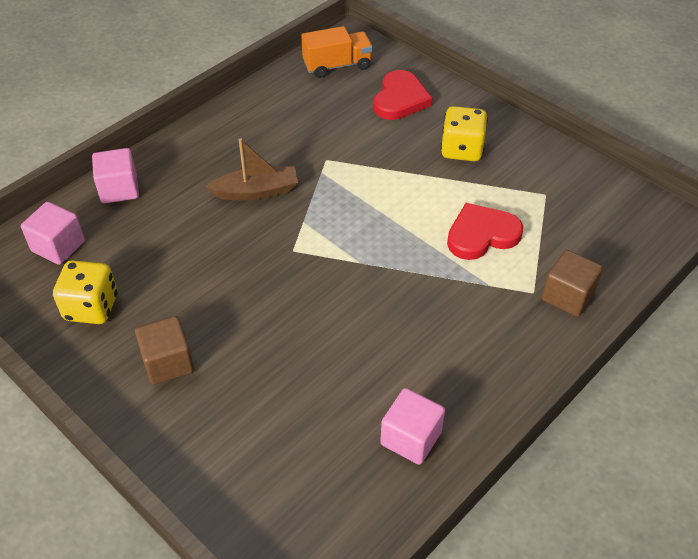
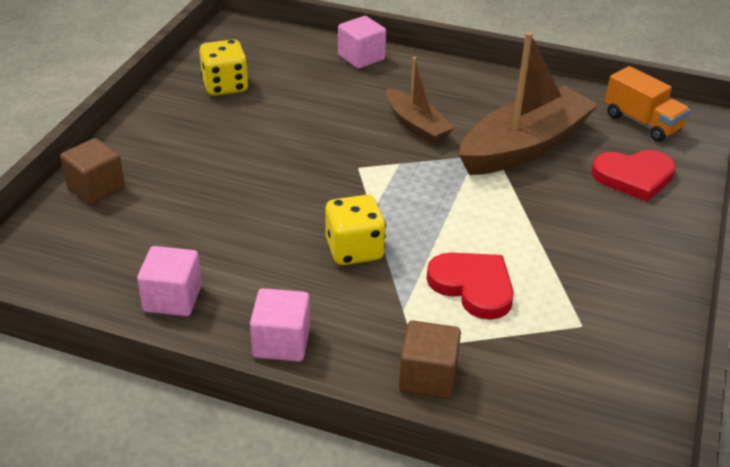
camera: 65 degrees right, 10 degrees down
pink cube [21,202,85,265] -> pink cube moved to [250,288,310,362]
brown cube [135,316,194,385] -> brown cube moved to [60,138,125,205]
yellow dice [441,106,488,161] -> yellow dice moved to [325,195,386,265]
none -> brown boat [459,32,599,175]

